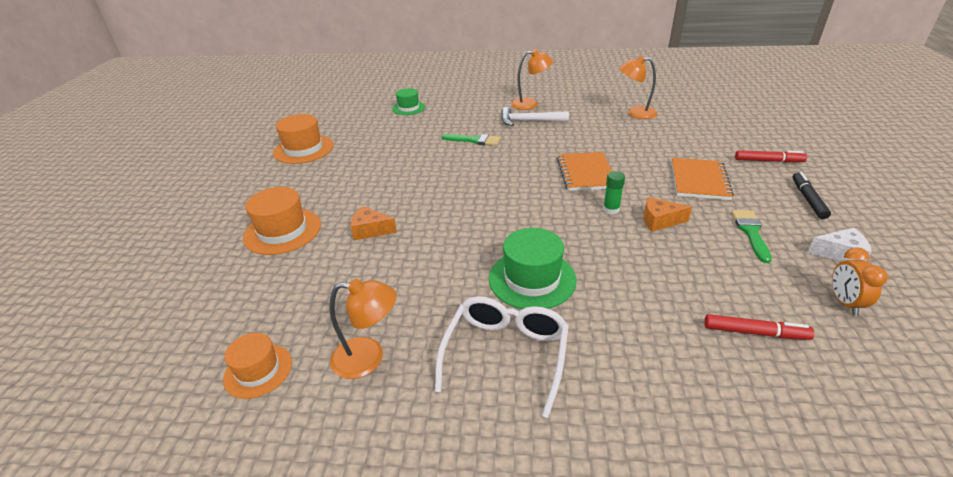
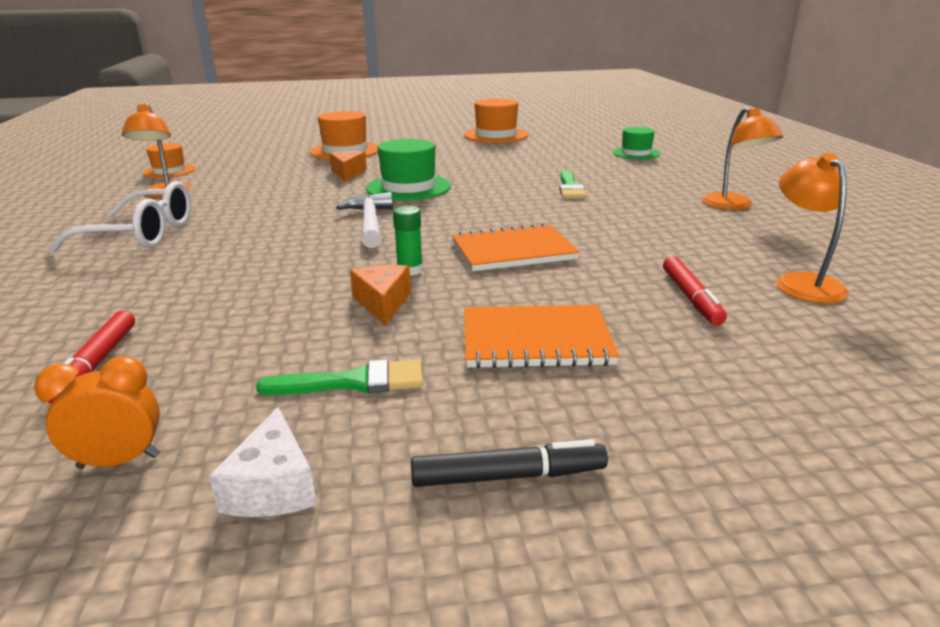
camera: 75 degrees right, 10 degrees down
green hat [489,228,577,309] -> green hat moved to [366,139,451,200]
white hammer [501,107,569,126] -> white hammer moved to [336,192,393,248]
red marker [735,150,807,163] -> red marker moved to [663,256,727,325]

